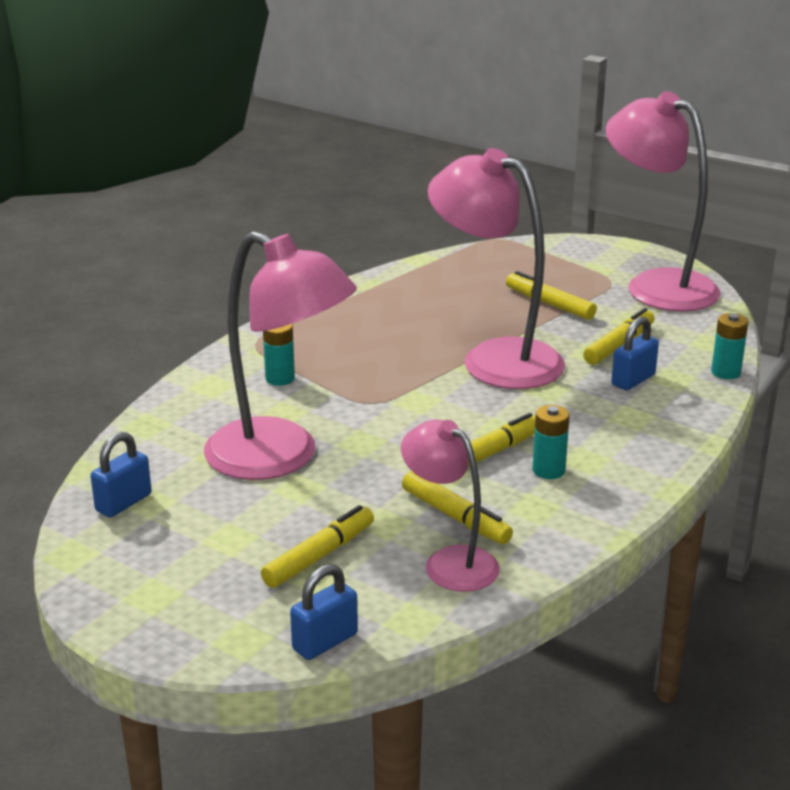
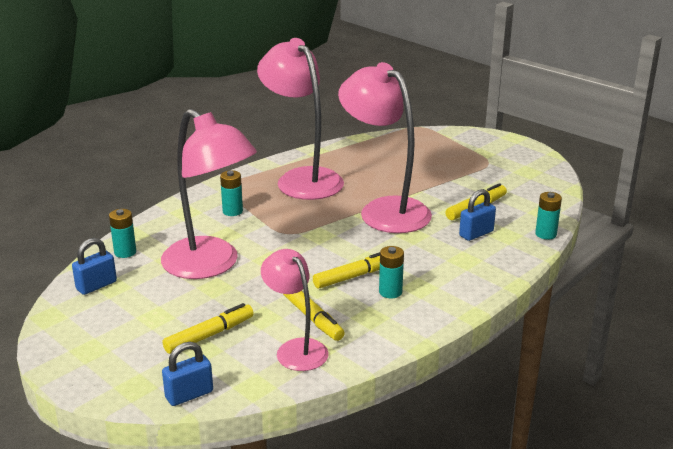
camera: 10 degrees right, 0 degrees up
yellow marker [506,271,597,320] -> none
pink lamp [606,91,720,311] -> pink lamp moved to [257,38,344,200]
none -> turquoise battery [109,209,136,258]

